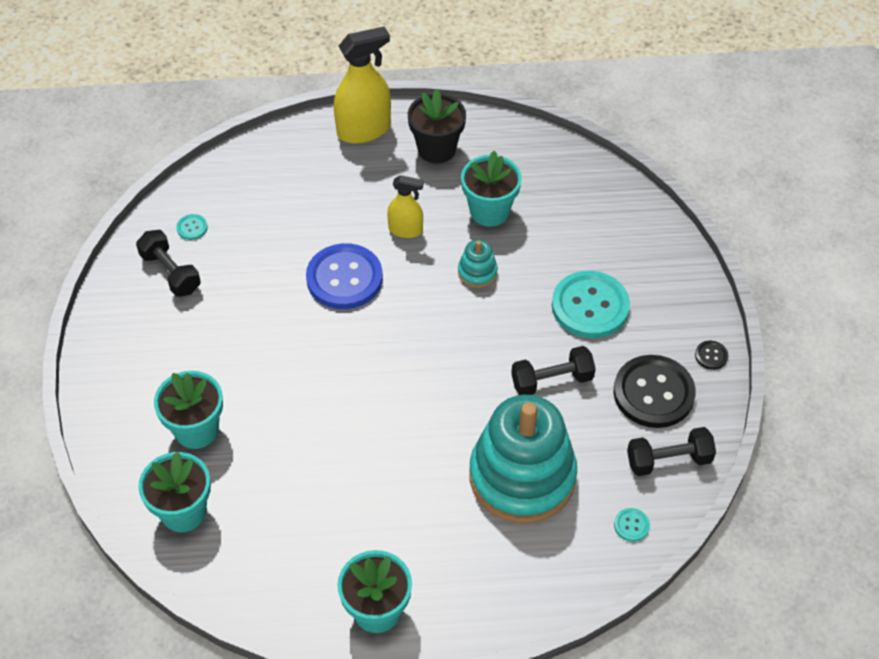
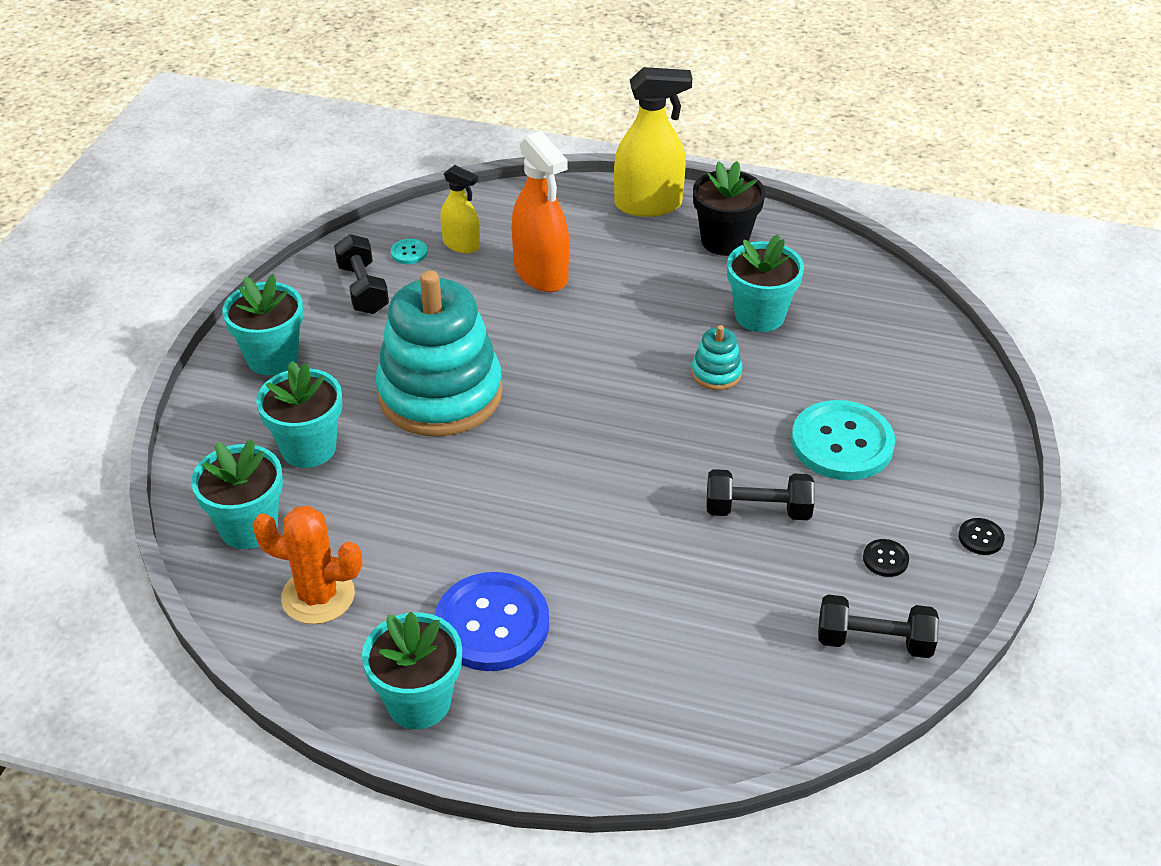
camera: 20 degrees right, 10 degrees down
blue button [306,243,383,309] -> blue button moved to [435,572,549,671]
yellow spray bottle [387,175,424,238] -> yellow spray bottle moved to [440,165,480,253]
turquoise stacking toy [470,395,577,523] -> turquoise stacking toy moved to [376,270,503,437]
black button [613,355,696,428] -> black button [863,539,909,577], size x0.41
turquoise button [614,508,650,542] -> none
none -> turquoise flower pot [222,274,303,375]
none -> orange cactus [252,506,362,624]
none -> orange spray bottle [512,131,569,292]

